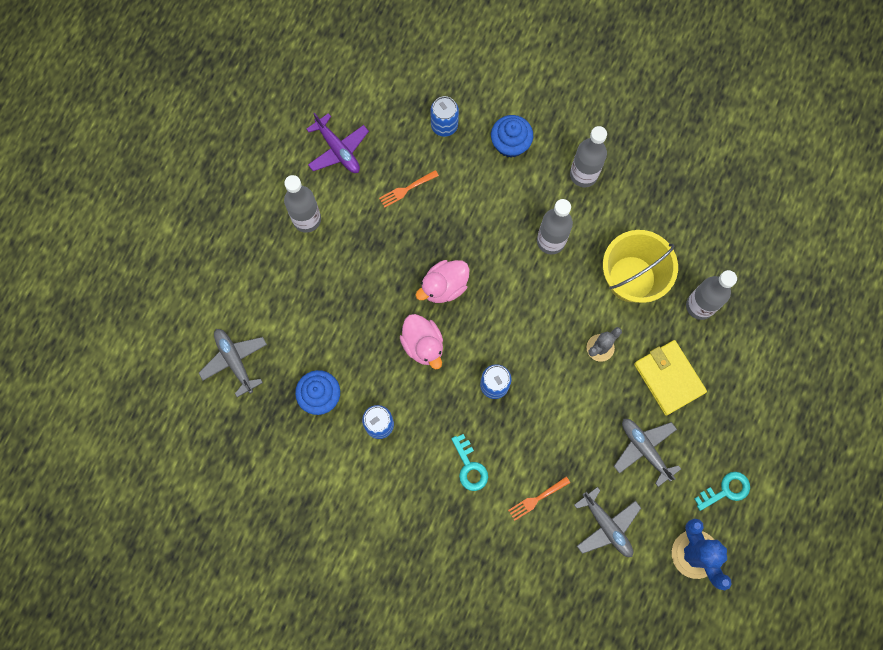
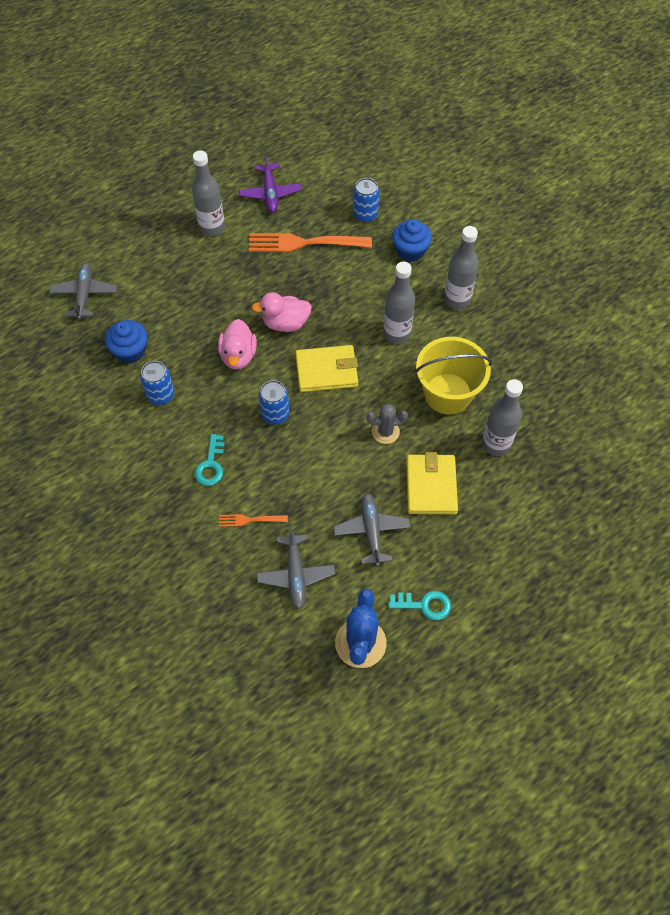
camera: 30 degrees right, 15 degrees down
orange fork [379,170,439,208] -> orange fork [249,233,372,252], size x2.09
none -> yellow wallet [295,345,358,392]

